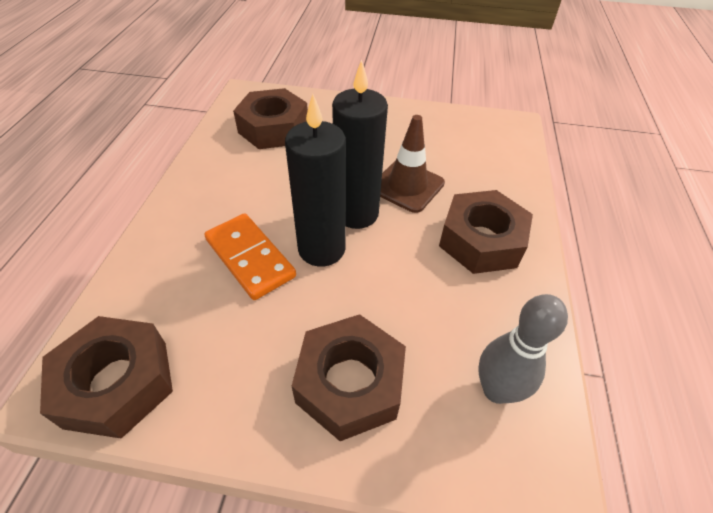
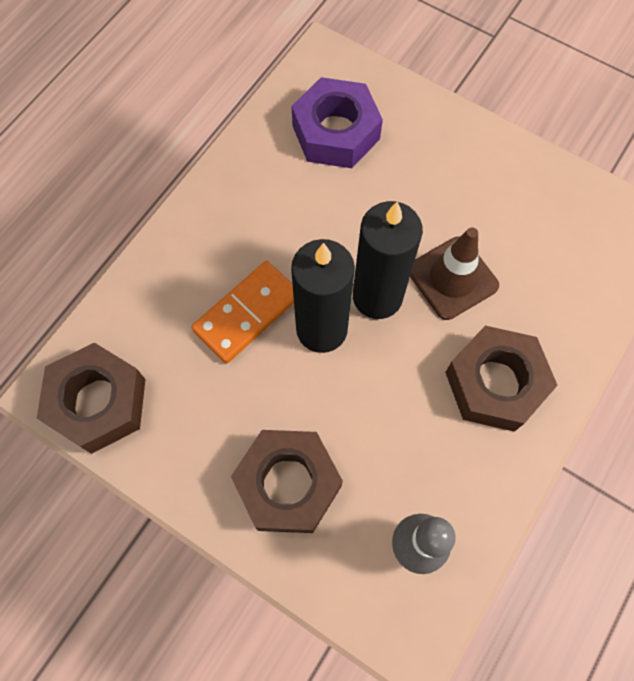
camera: 25 degrees right, 20 degrees up
orange domino [204,213,296,300] -> orange domino turned 60 degrees clockwise [191,261,294,363]
brown nut [233,88,308,149] -> purple nut [291,77,383,168]

